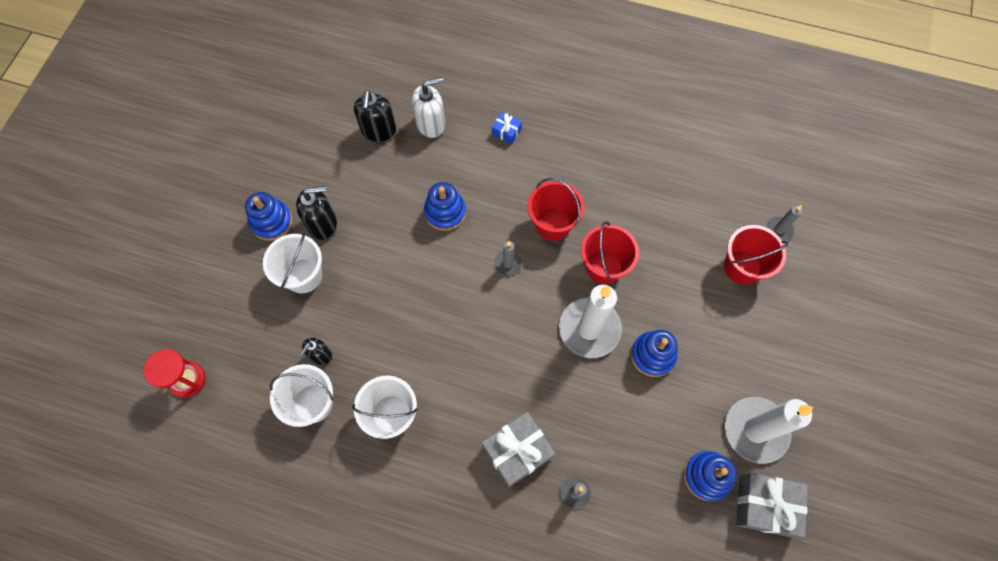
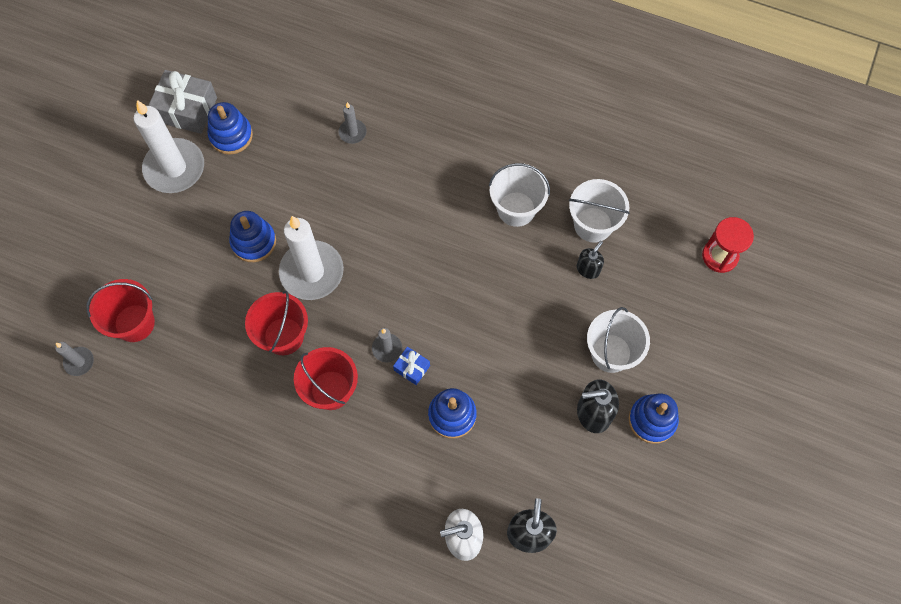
camera: 175 degrees left, 0 degrees up
grey gift [482,412,555,487] -> none
blue gift [492,112,522,144] -> blue gift moved to [393,347,430,385]

